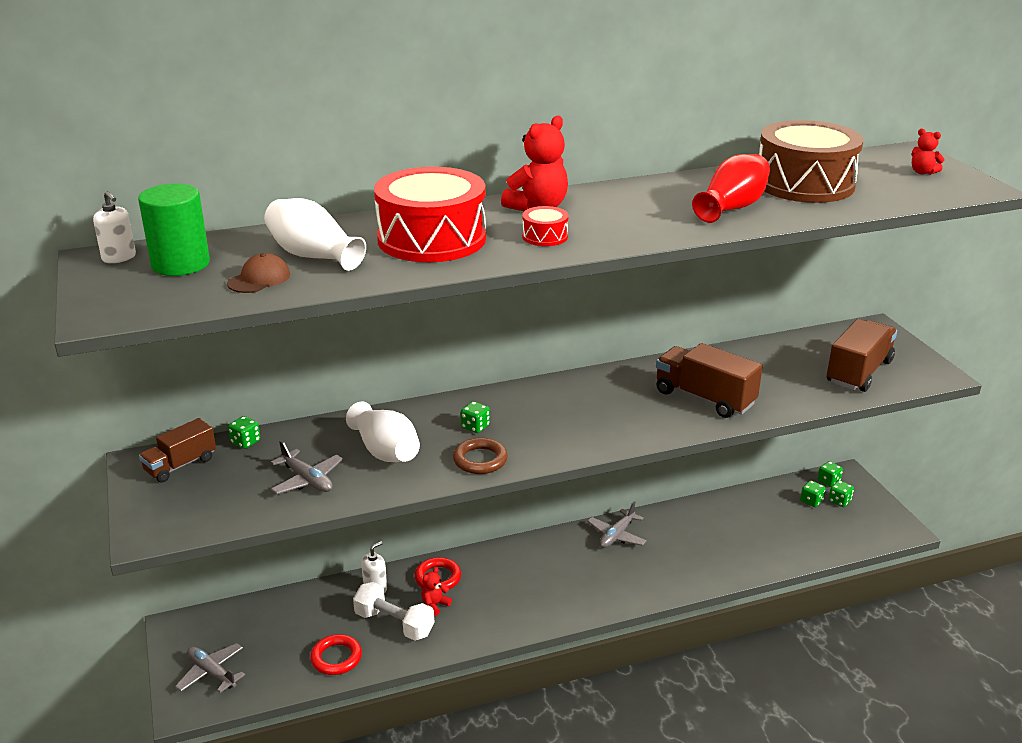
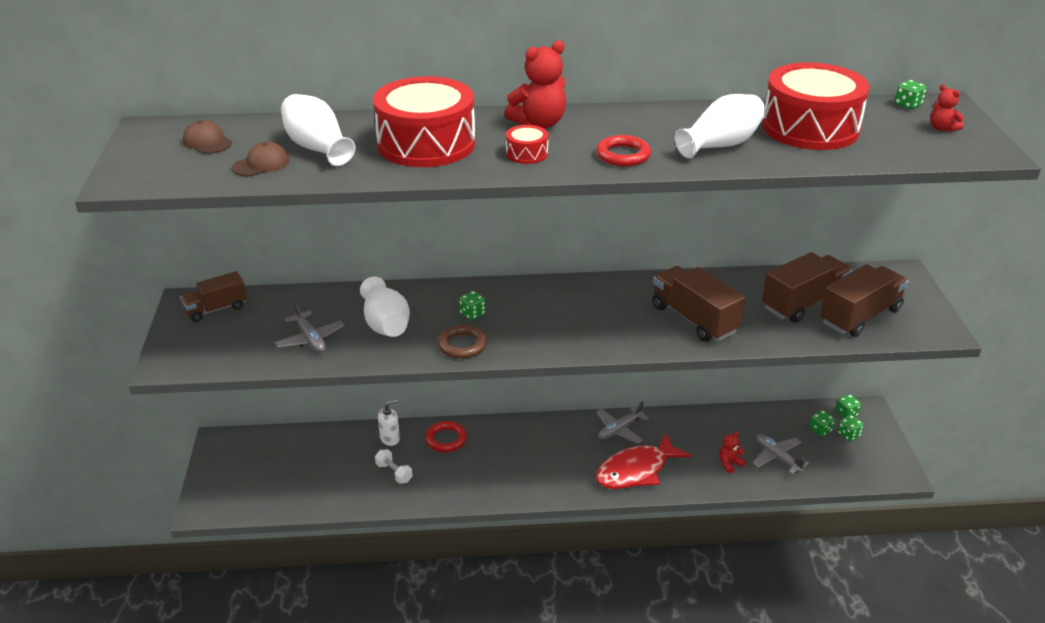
camera: 15 degrees right, 5 degrees up
white soap dispenser [93,191,136,263] -> none
green cylinder [138,184,210,276] -> brown cap [183,120,232,154]
grey plane [175,643,245,693] -> grey plane moved to [753,434,809,474]
green dice [228,416,260,449] -> green dice moved to [895,80,927,109]
red ring [310,634,362,675] -> red ring moved to [596,135,651,167]
white dumbbell [353,582,435,641] -> white dumbbell [375,449,412,484], size x0.60
red teddy bear [421,567,452,616] -> red teddy bear moved to [719,431,746,473]
red vase [692,154,770,223] -> white vase [674,94,766,158]
brown drum [759,120,863,203] -> red drum [762,62,870,150]
none -> red fish [596,433,691,489]
none -> brown truck [762,252,853,323]

